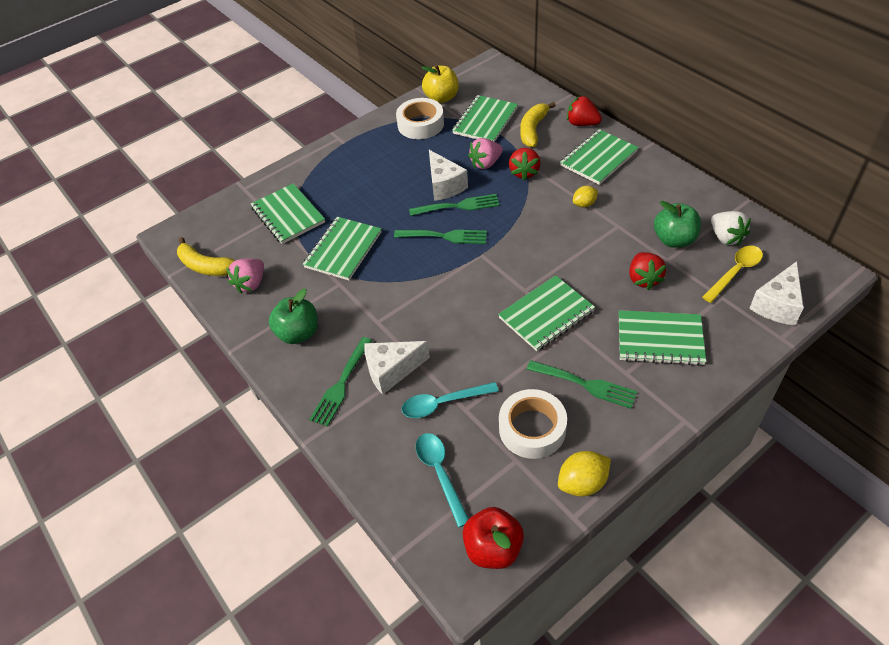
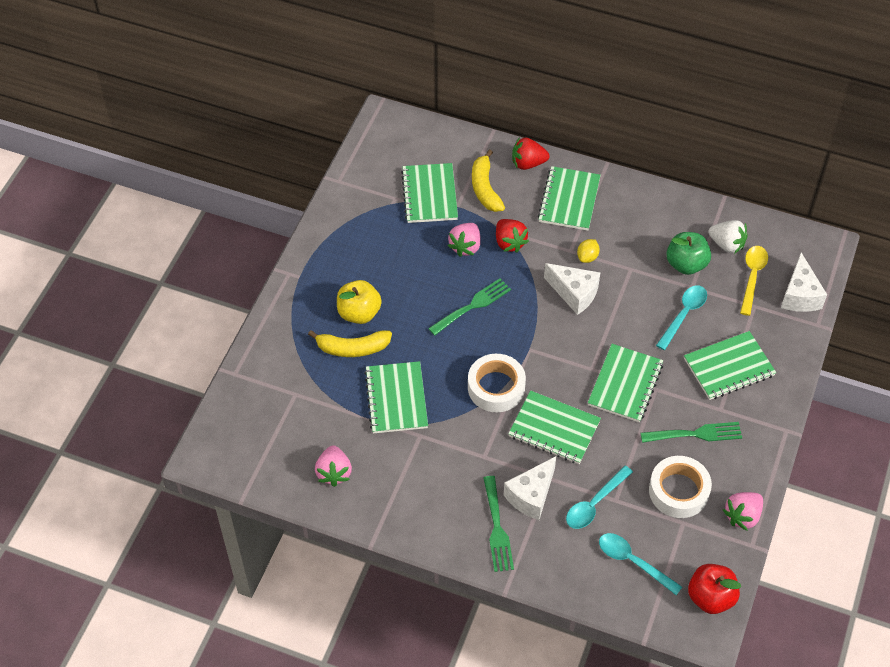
camera: 35 degrees left, 5 degrees up
yellow banana [177,237,236,276] -> yellow banana moved to [308,330,392,357]
green notebook [251,184,325,244] -> green notebook moved to [508,390,601,464]
green apple [269,289,317,344] -> none
green fork [394,230,487,244] -> none
white tape [396,98,444,139] -> white tape moved to [468,354,526,412]
yellow apple [421,65,459,103] -> yellow apple moved to [337,280,382,324]
white cheese [429,150,468,201] -> white cheese moved to [544,263,600,315]
yellow lemon [558,451,611,496] -> pink strawberry [723,492,763,531]
red strawberry [629,252,666,290] -> turquoise spoon [656,286,707,350]

